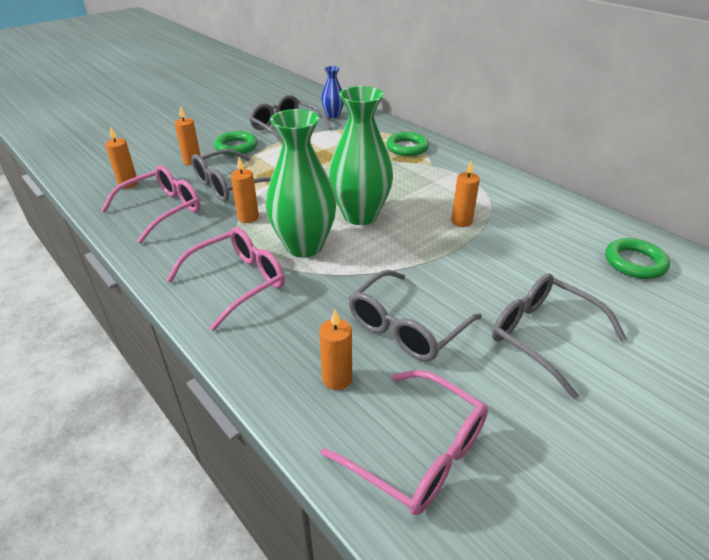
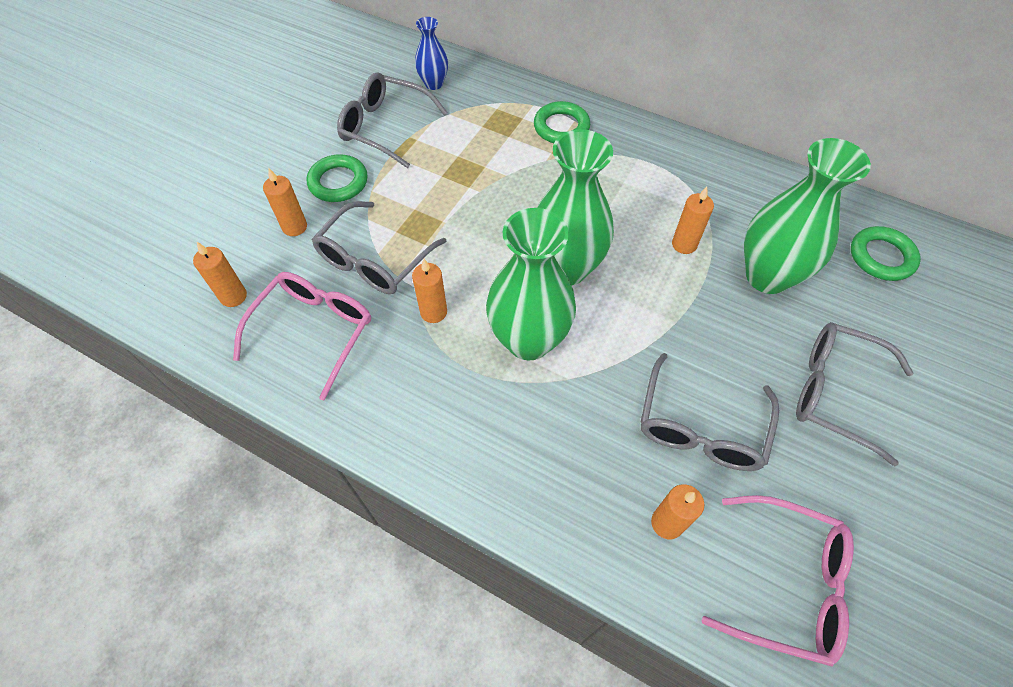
camera: 20 degrees left, 20 degrees up
pink glasses [166,227,285,331] -> none
none -> green vase [744,138,871,294]

